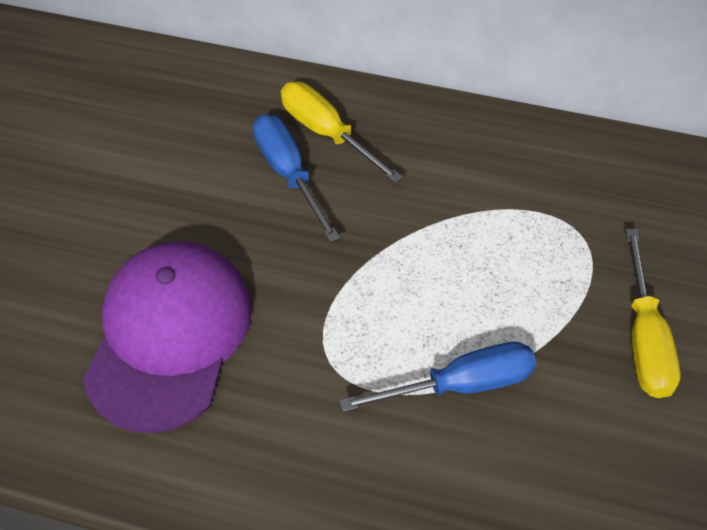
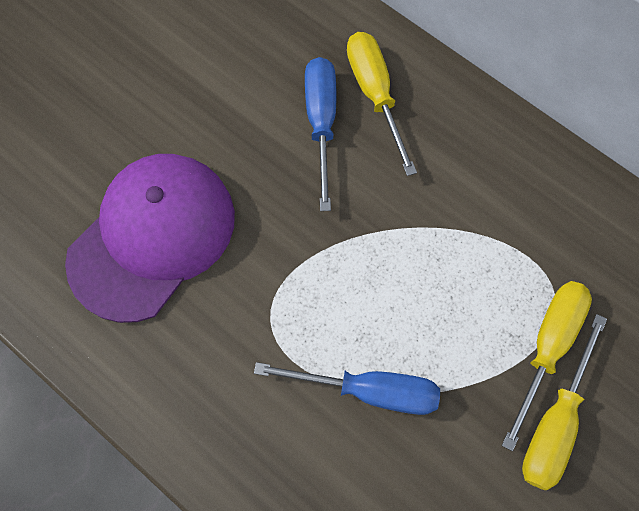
camera: 25 degrees right, 15 degrees up
none -> yellow screwdriver [502,281,592,451]

